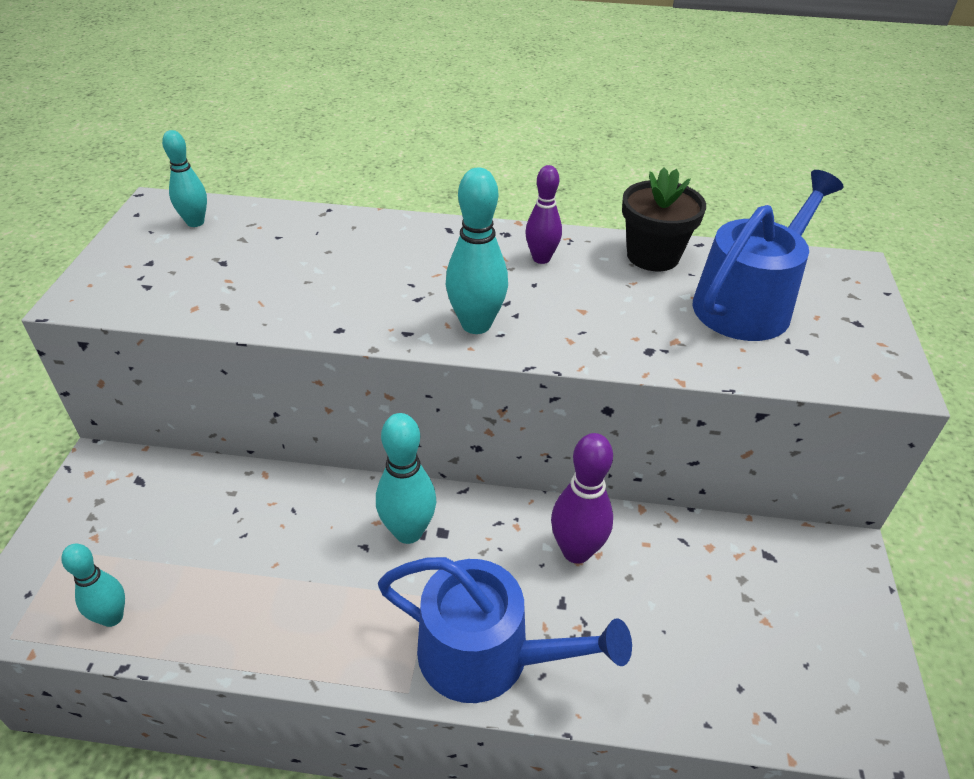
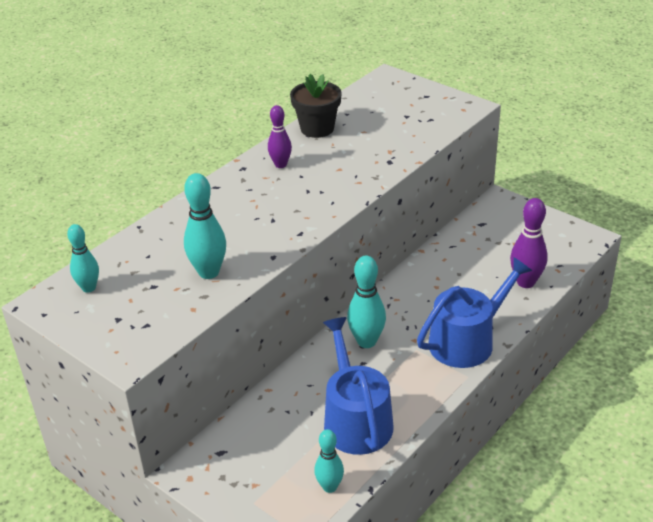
camera: 55 degrees left, 5 degrees down
turquoise bowling pin [446,168,508,334] -> turquoise bowling pin moved to [184,173,226,279]
purple bowling pin [551,433,613,564] -> purple bowling pin moved to [510,198,548,288]
blue watering can [693,170,844,341] -> blue watering can moved to [323,317,394,455]

